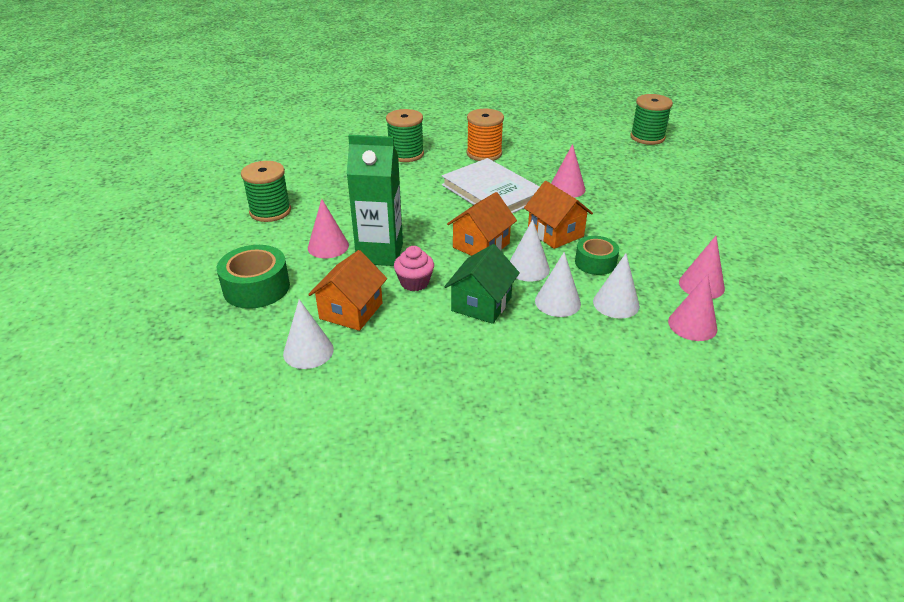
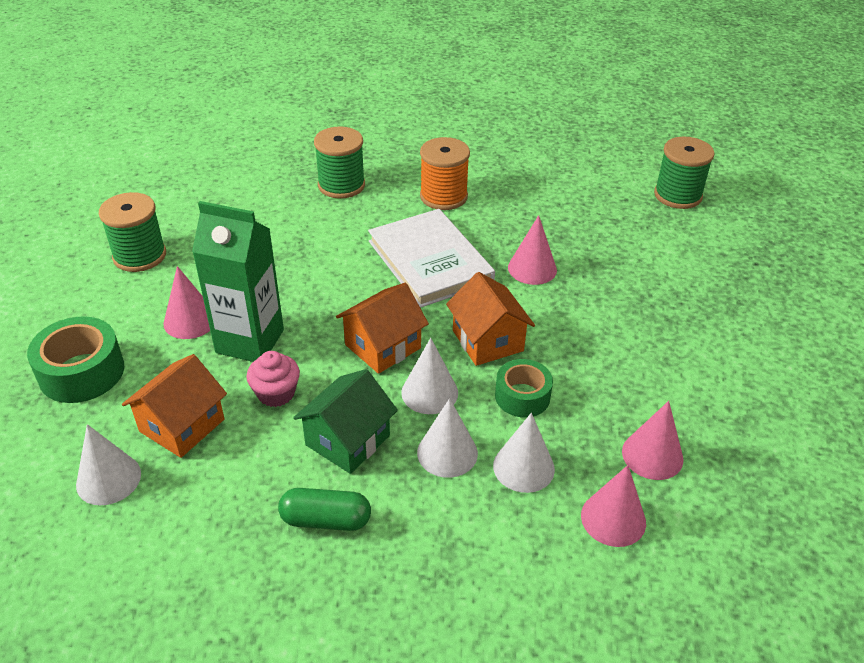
camera: 10 degrees right, 5 degrees up
none -> green capsule [278,488,371,531]

